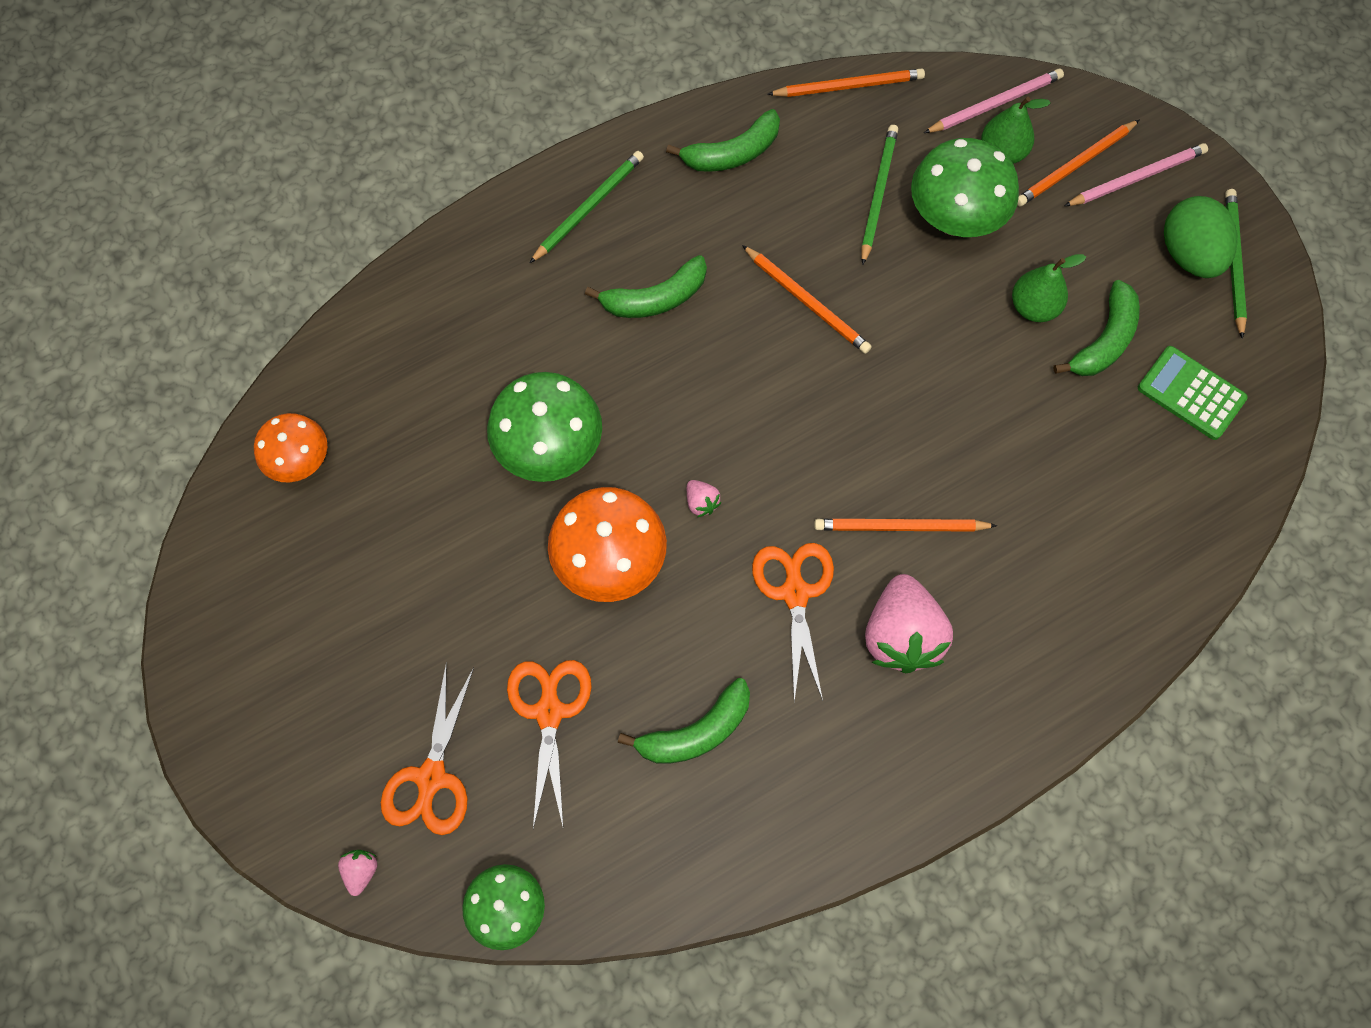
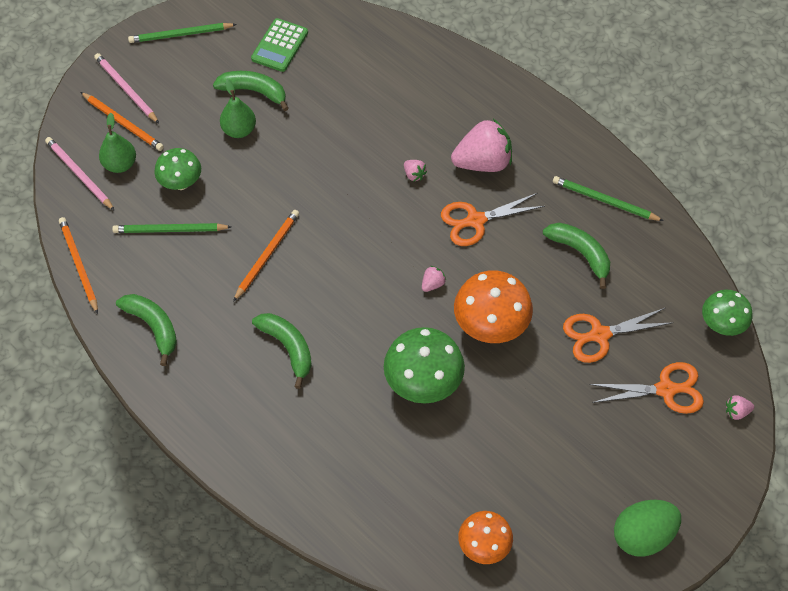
camera: 105 degrees left, 10 degrees down
green pencil [530,151,644,263] -> green pencil moved to [553,176,664,221]
orange pencil [814,519,997,532] -> pink strawberry [404,160,427,181]
green mushroom [911,138,1019,237] -> green mushroom [154,148,201,190], size x0.64
green egg [1164,196,1237,278] -> green egg moved to [614,500,681,557]

